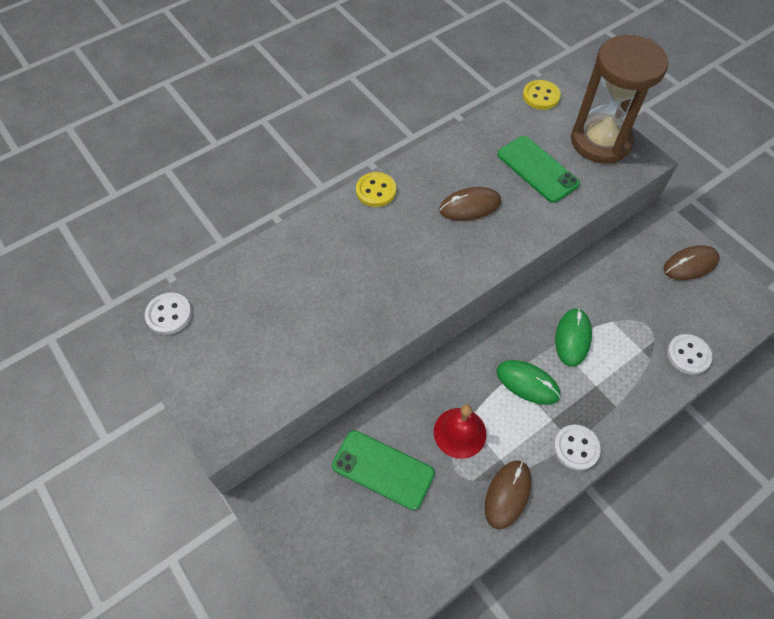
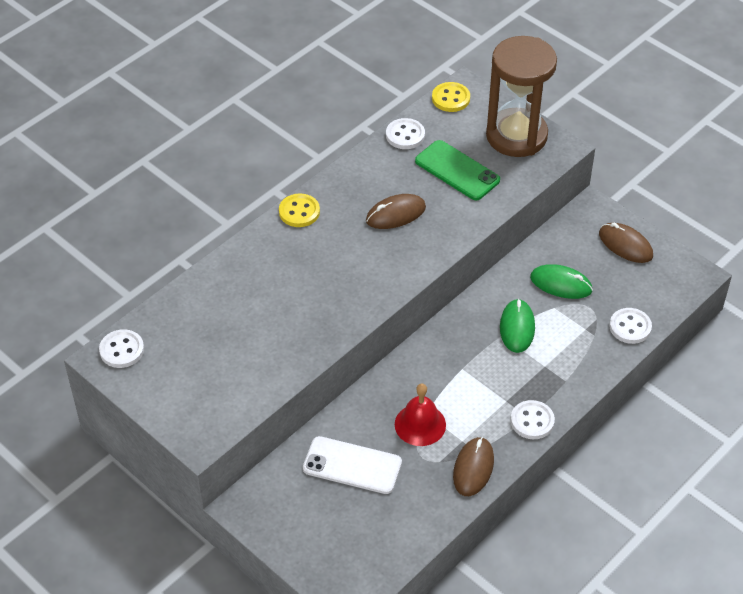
camera: 10 degrees left, 10 degrees down
green phone [332,430,435,510] -> white phone [303,436,402,494]
green mouse [497,360,560,405] -> green mouse moved to [530,264,593,299]
brown mouse [664,245,720,280] -> brown mouse turned 75 degrees clockwise [599,223,653,263]
none -> white button [386,118,425,149]

